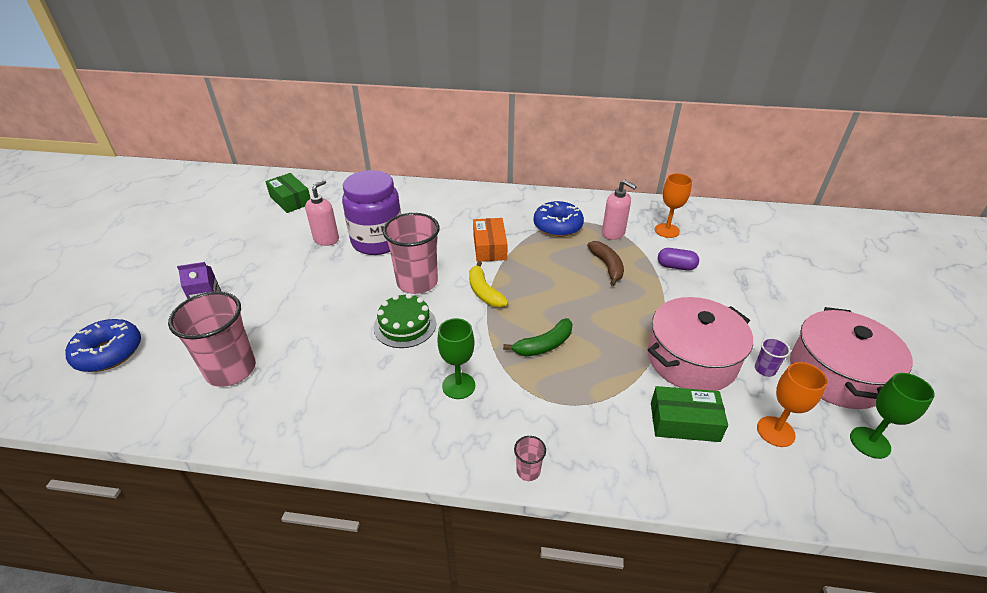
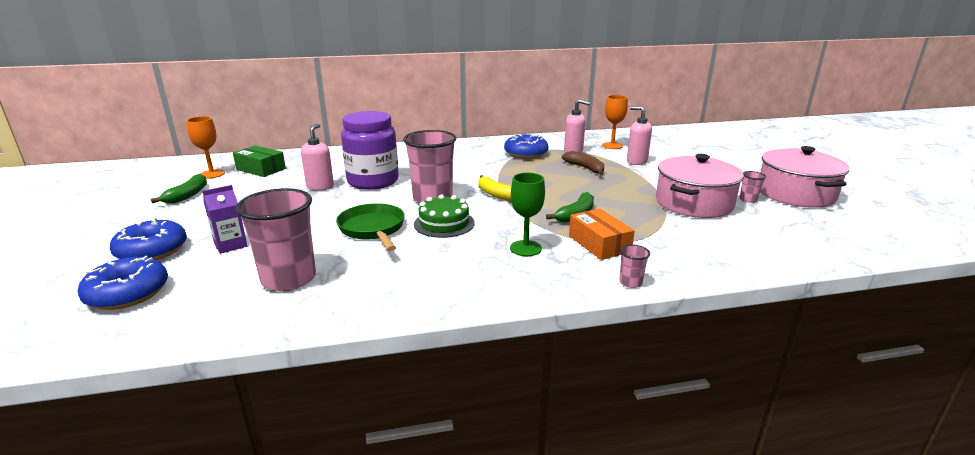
camera: 20 degrees left, 15 degrees down
orange box [473,218,508,262] -> orange box moved to [569,209,635,260]
green box [651,386,728,442] -> none
purple capsule [658,248,699,271] -> pink soap dispenser [627,106,652,165]
purple cup [755,338,790,377] -> pink cup [739,171,766,203]
orange goblet [757,362,827,447] -> orange goblet moved to [186,116,225,179]
green goblet [850,373,935,459] -> none
none -> blue donut [110,218,187,260]
none -> green banana [151,174,207,204]
none -> green pan [336,203,405,251]

